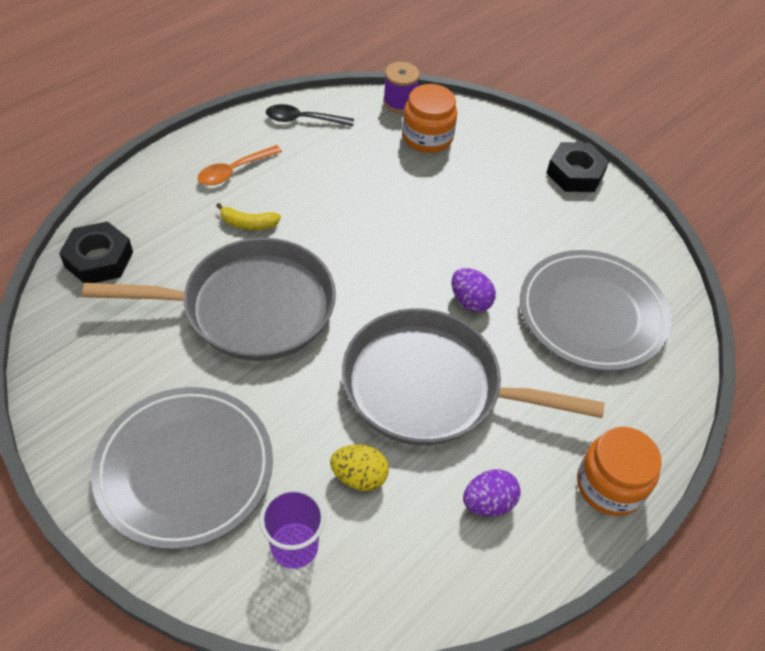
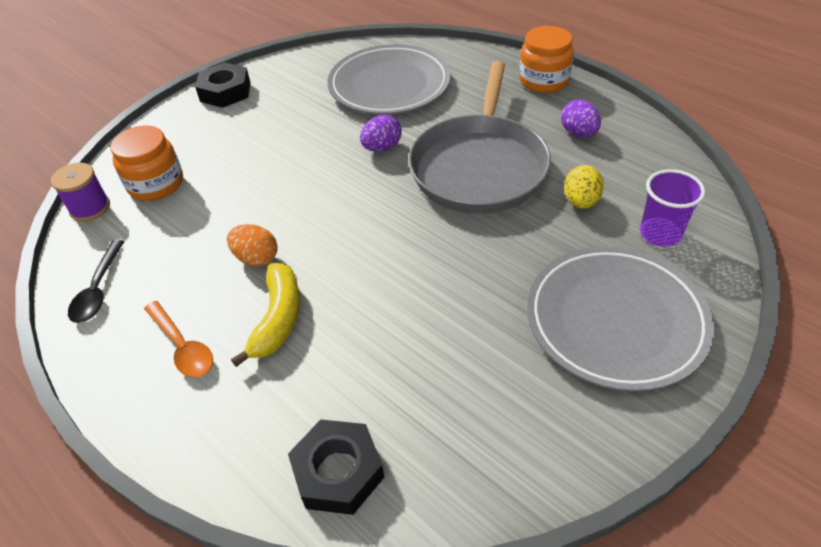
camera: 85 degrees left, 5 degrees down
grey pan [82,238,336,361] -> none
yellow banana [216,203,281,230] -> yellow banana [231,263,300,367], size x1.57
none -> orange egg [227,224,278,267]

